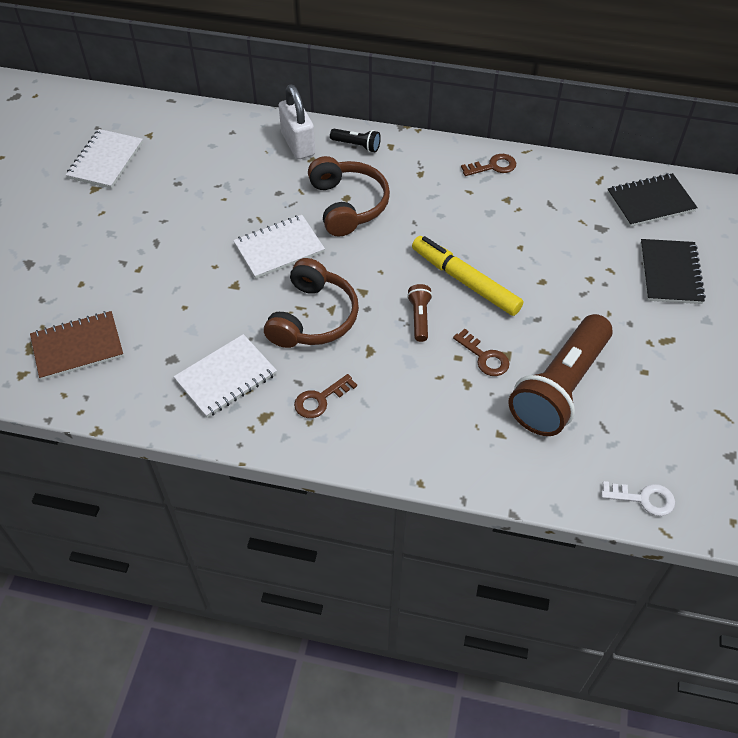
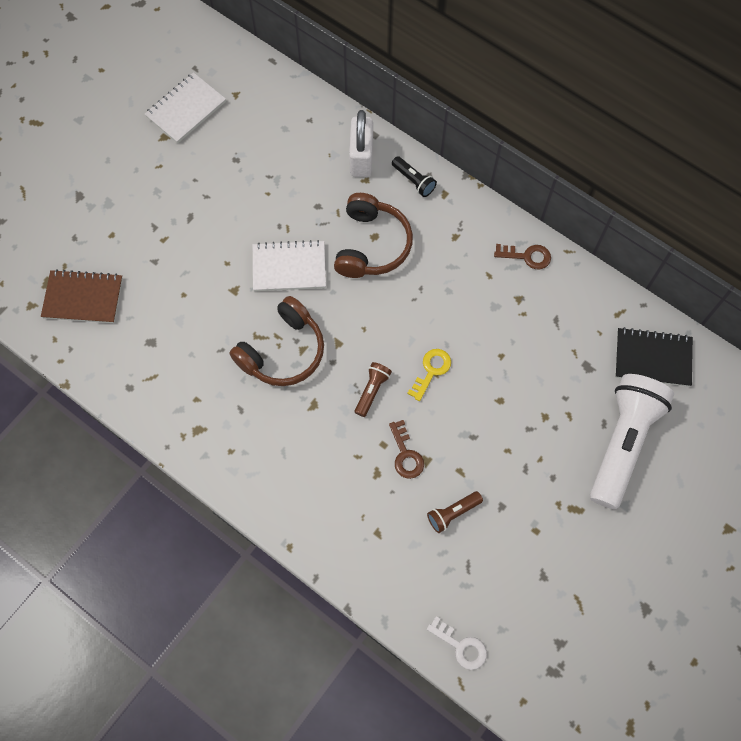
camera: 25 degrees right, 15 degrees up
white notebook [173,334,277,418] -> none
brown key [294,374,357,418] -> none
yellow marker [412,236,523,316] -> yellow key [407,349,451,401]
brown flashlight [508,314,613,436] -> brown flashlight [427,491,483,533], size x0.42
black notebook [641,239,706,304] -> white flashlight [590,374,674,509]

